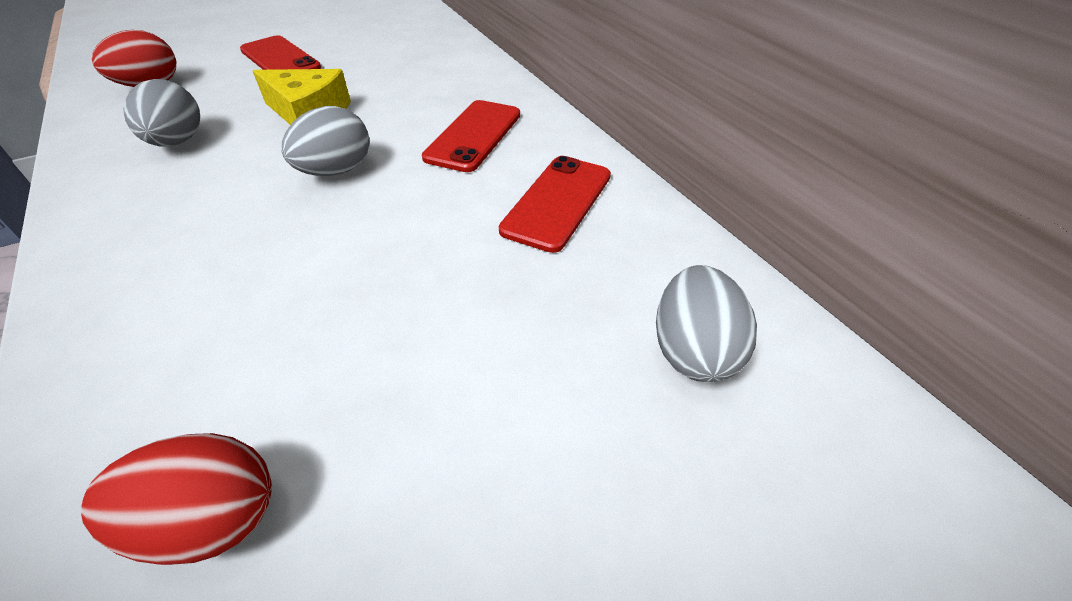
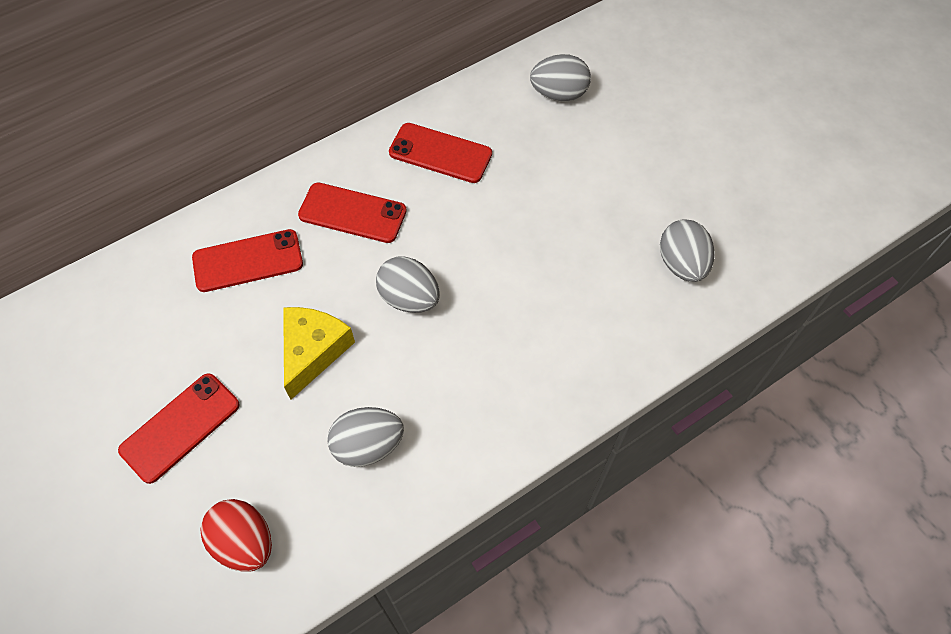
camera: 95 degrees left, 15 degrees up
red egg [81,433,272,565] -> grey egg [660,219,715,282]
none -> red phone [192,229,303,292]

